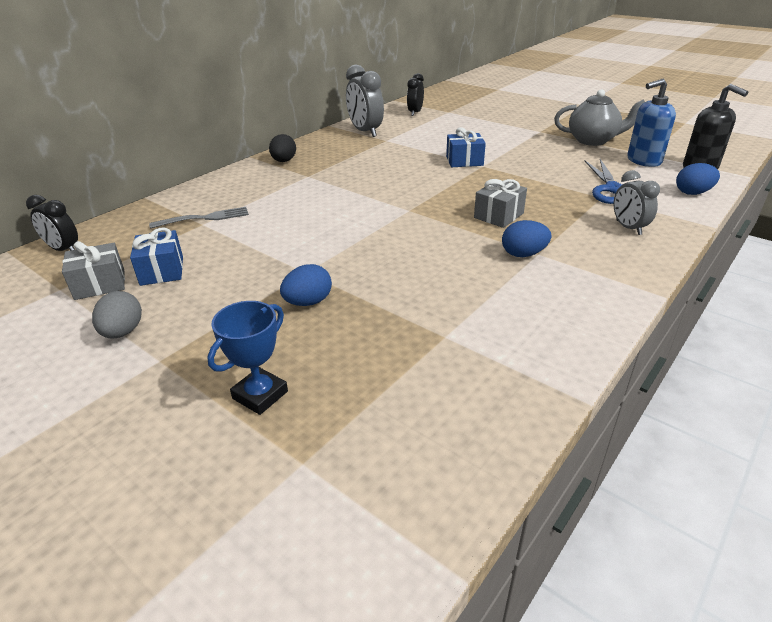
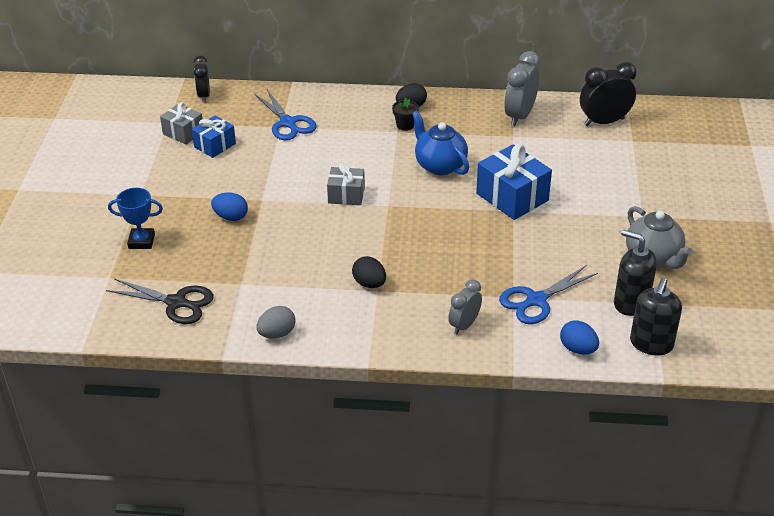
camera: 55 degrees right, 5 degrees up
grey egg [92,291,142,339] -> grey egg moved to [256,306,296,339]
grey fork [149,207,249,229] -> blue scissors [255,90,317,140]
black clock [407,73,424,116] -> black clock [580,62,636,126], size x1.58
blue gift [446,128,486,167] -> blue gift [476,144,552,220], size x1.65
grey gift [474,179,527,228] -> grey gift moved to [327,164,365,205]
blue egg [502,220,551,257] -> black egg [352,256,386,288]
blue soap dispenser [627,79,676,167] -> black soap dispenser [614,229,657,316]
none -> black scissors [106,278,214,324]
none -> black flower pot [392,98,419,131]
none -> blue teapot [412,111,469,175]

